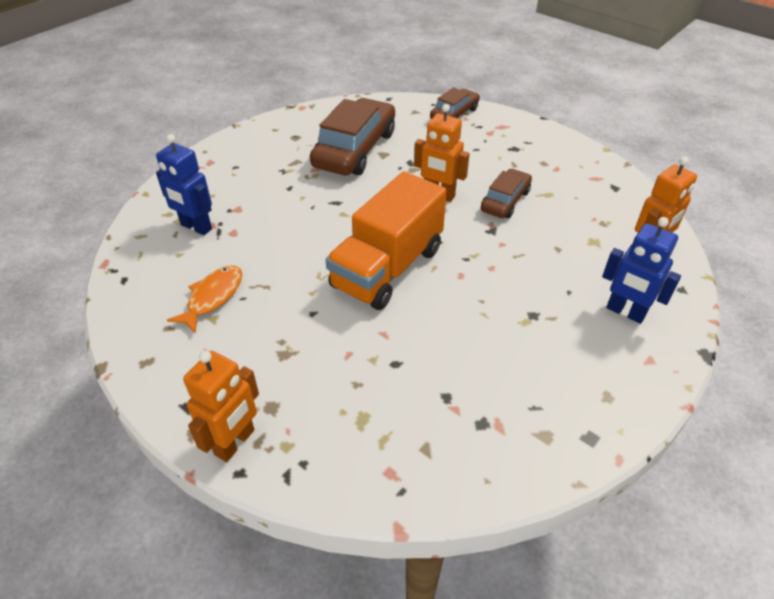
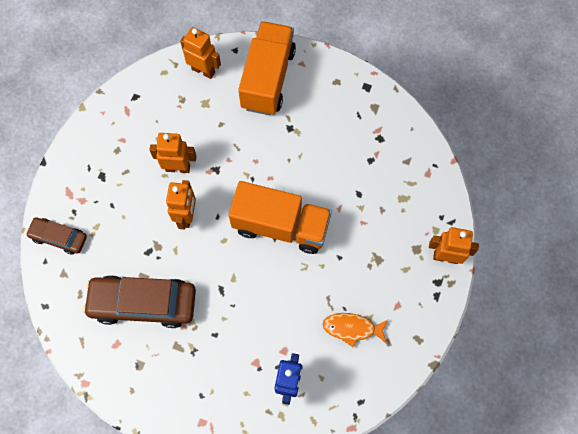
camera: 110 degrees left, 25 degrees up
brown car [481,169,532,218] -> orange robot [150,133,196,173]
blue robot [602,217,681,324] -> orange truck [238,21,296,115]

